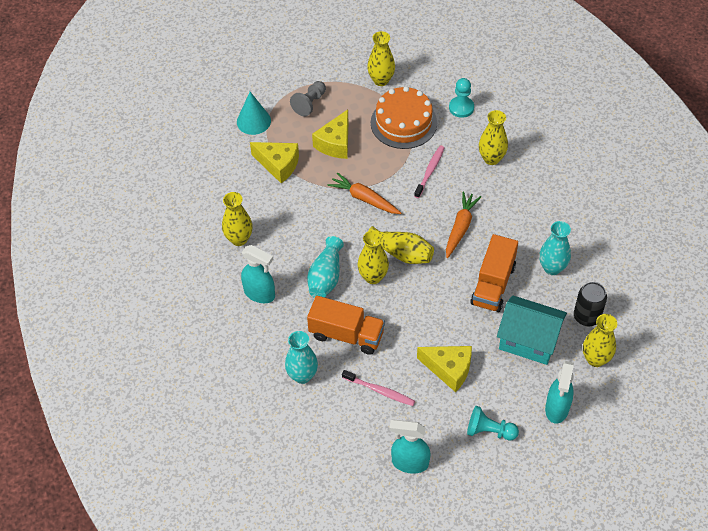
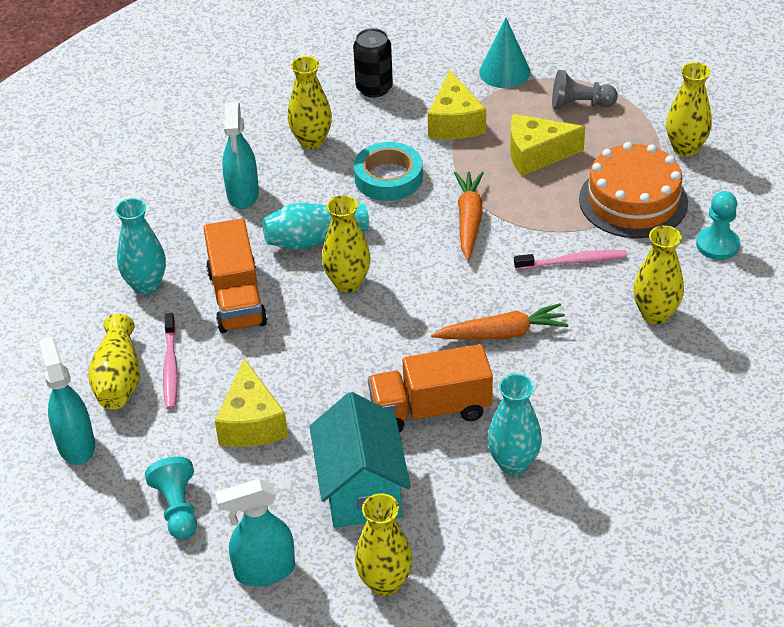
camera: 60 degrees right, 10 degrees down
yellow vase [368,226,434,264] -> yellow vase moved to [88,314,140,410]
black can [574,282,607,326] -> black can moved to [353,28,393,98]
none -> turquoise tape [354,142,423,201]

